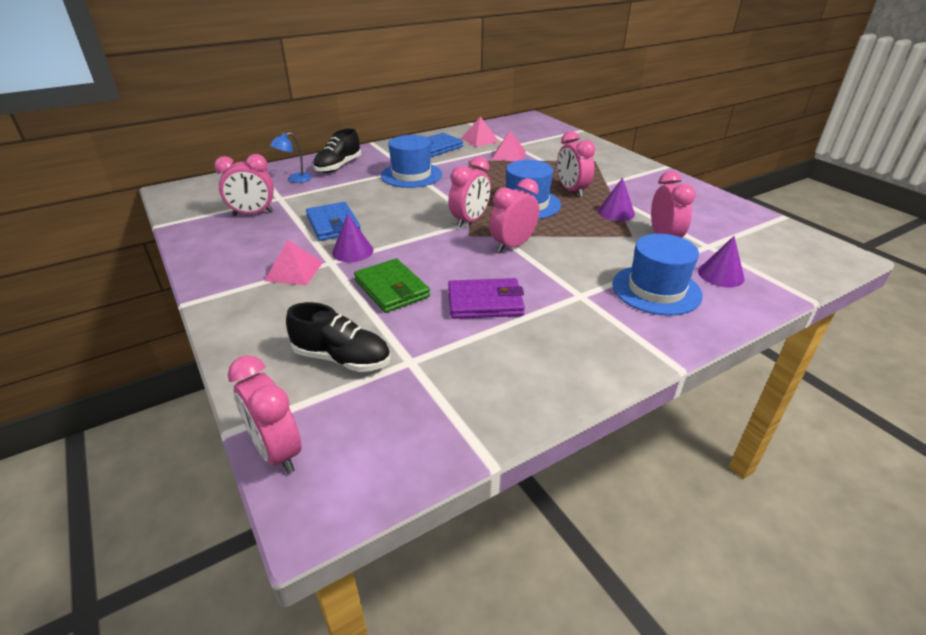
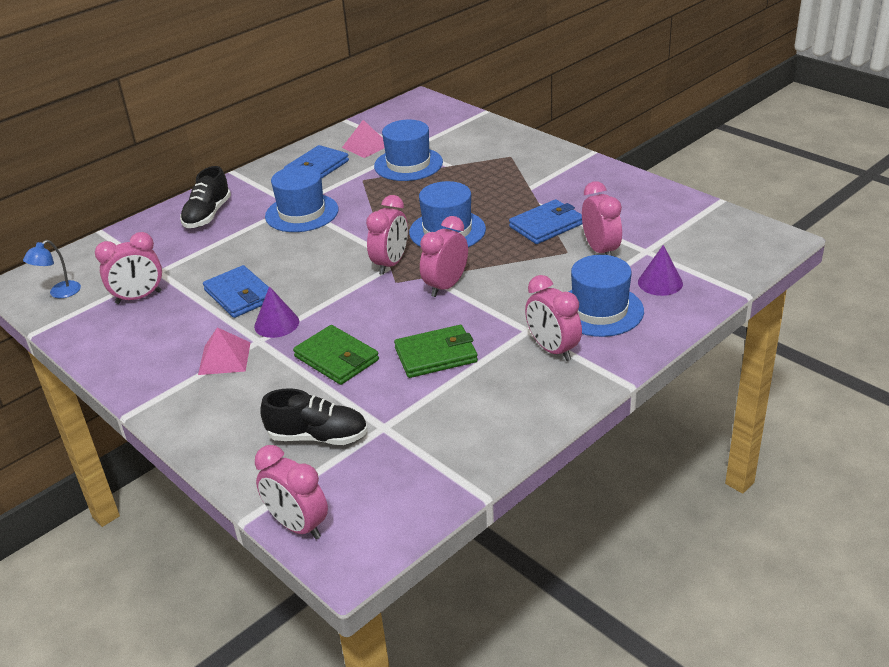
camera: 10 degrees left, 0 degrees up
blue lamp [270,132,312,183] -> blue lamp moved to [23,240,81,298]
purple wallet [448,278,525,319] -> green wallet [394,325,478,378]
pink pyramid [492,131,526,161] -> blue hat [374,120,443,181]
pink clock [557,131,595,197] -> pink clock moved to [525,275,582,361]
purple cone [598,178,635,221] -> blue wallet [509,199,582,244]

